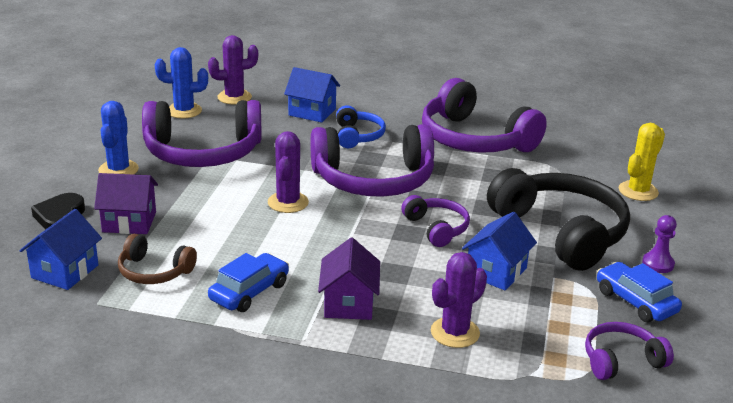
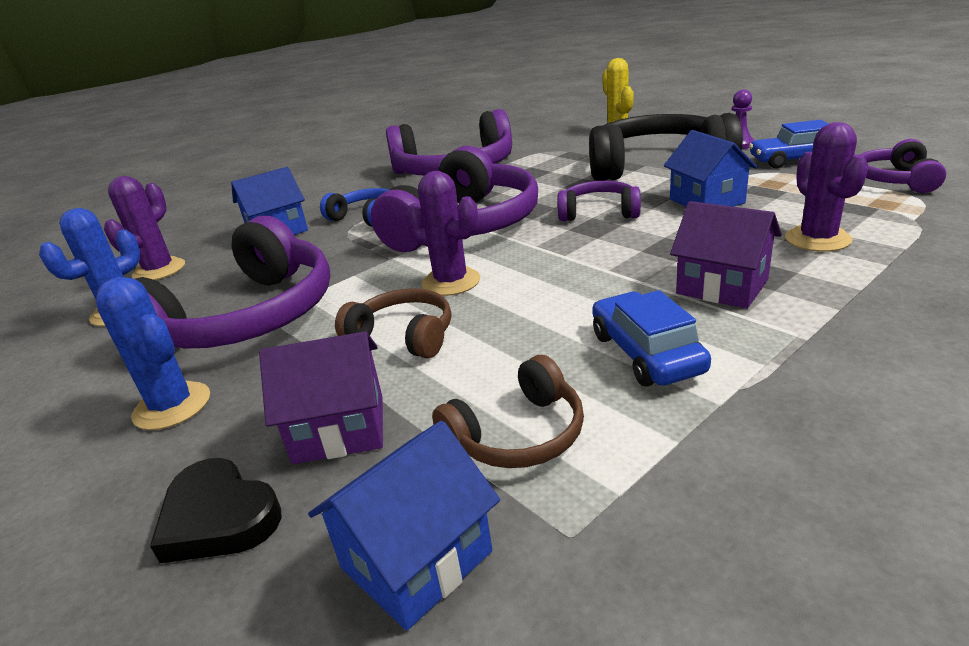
camera: 50 degrees left, 0 degrees up
blue house [19,209,102,290] -> blue house turned 75 degrees clockwise [308,421,500,631]
purple house [94,173,158,234] -> purple house turned 45 degrees clockwise [259,331,383,464]
none -> brown headphones [335,288,451,358]

